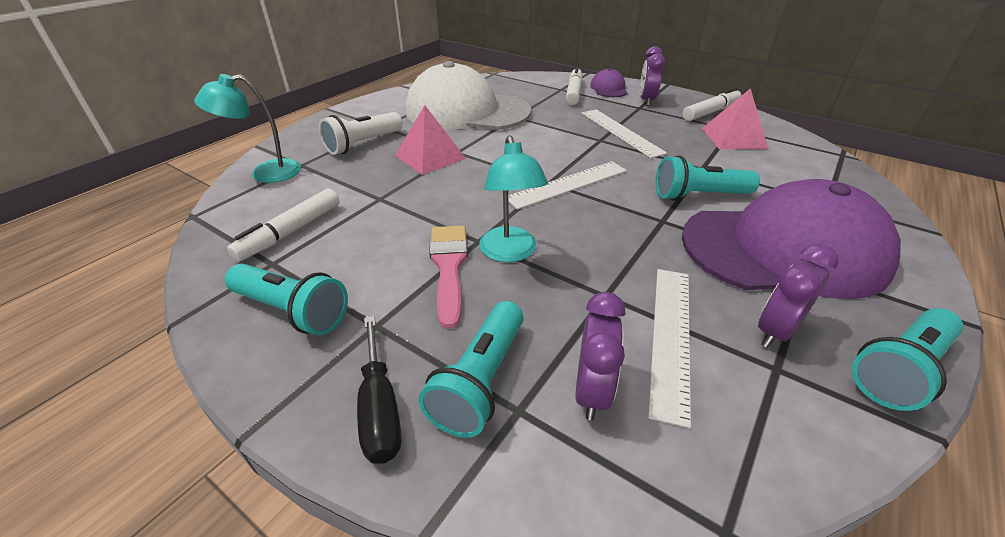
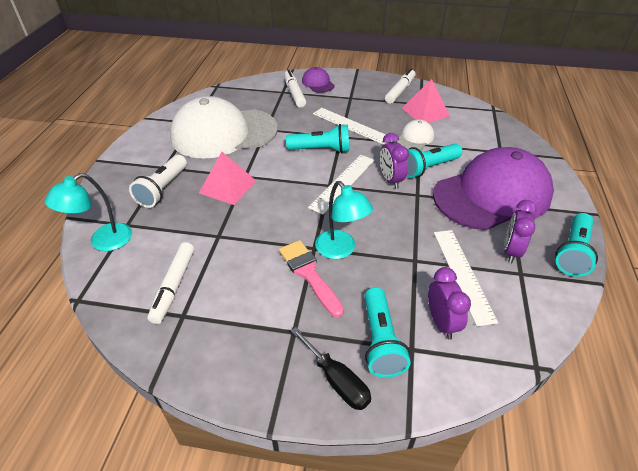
camera: 25 degrees left, 5 degrees up
turquoise flashlight [225,264,348,335] -> turquoise flashlight moved to [286,124,349,153]
purple clock [640,46,665,106] -> purple clock moved to [380,133,409,189]
none -> white cap [396,119,434,150]

